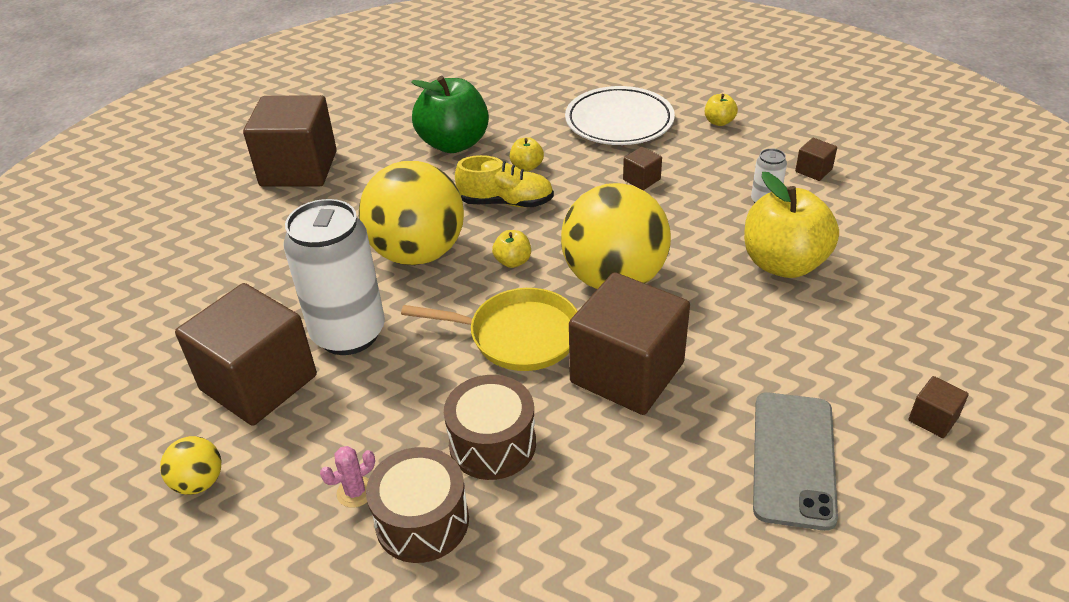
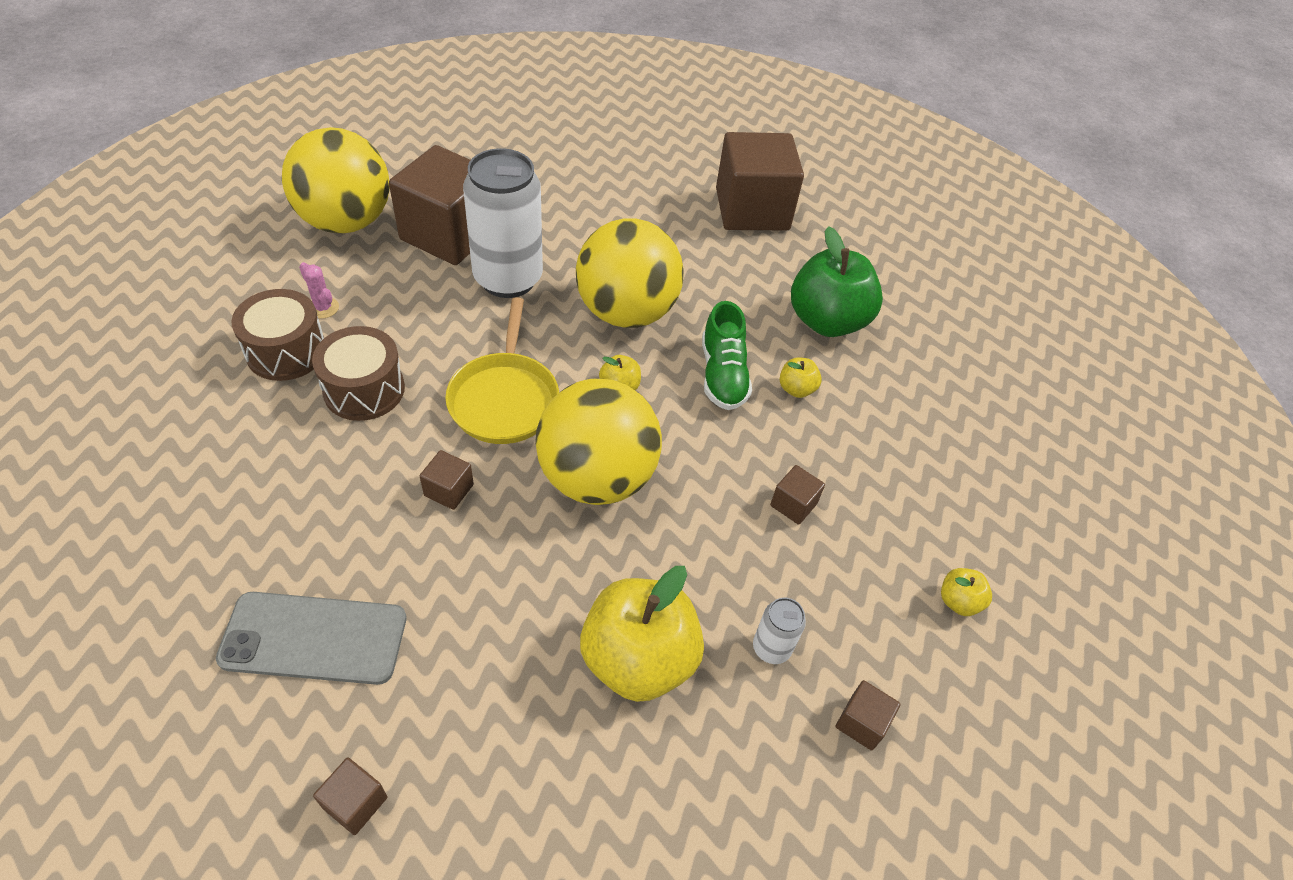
camera: 75 degrees right, 10 degrees up
yellow ball [160,436,221,495] -> yellow ball [282,127,390,234], size x2.27
yellow shoe [455,155,554,207] -> green shoe [702,301,752,410]
white plate [565,86,675,145] -> none
brown cube [569,272,690,415] -> brown cube [420,450,474,510], size x0.41

